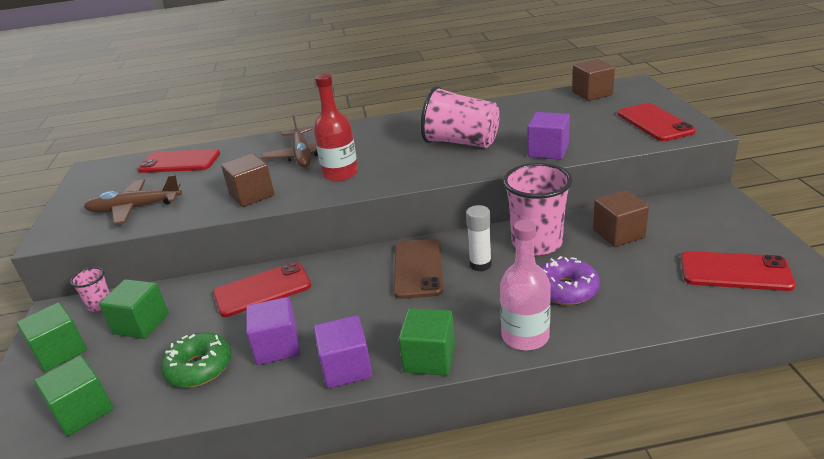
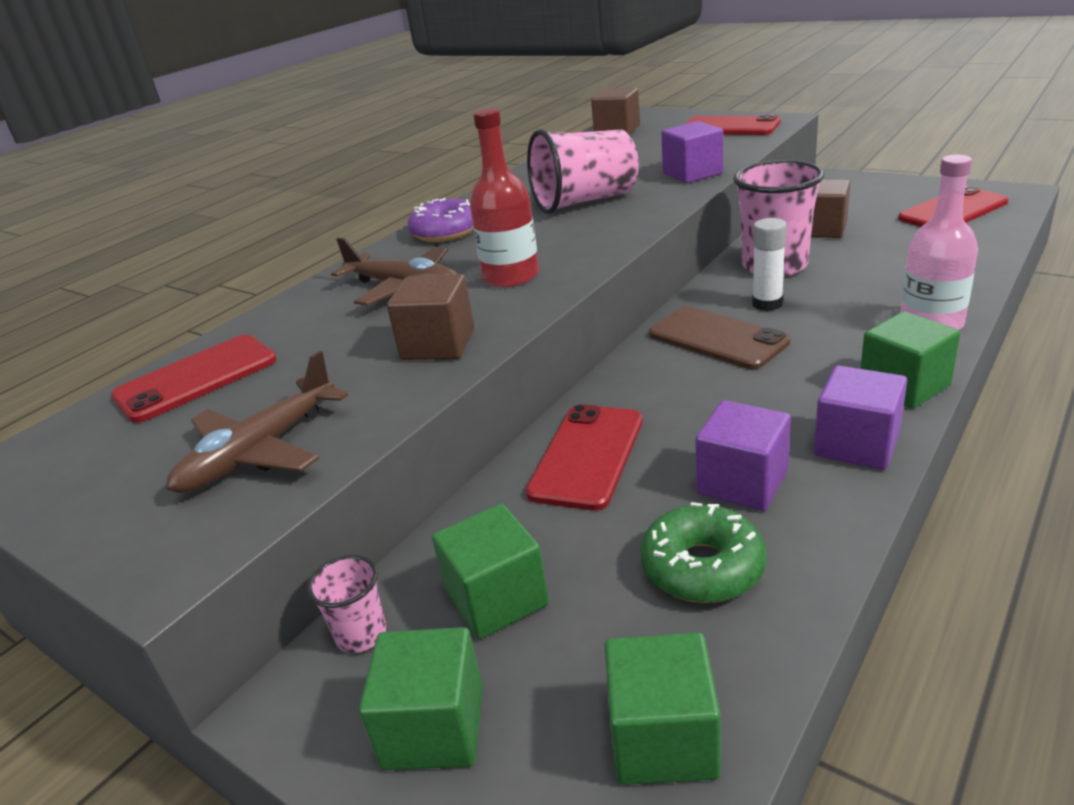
camera: 45 degrees left, 0 degrees up
purple donut [540,256,600,305] -> purple donut moved to [407,198,473,242]

